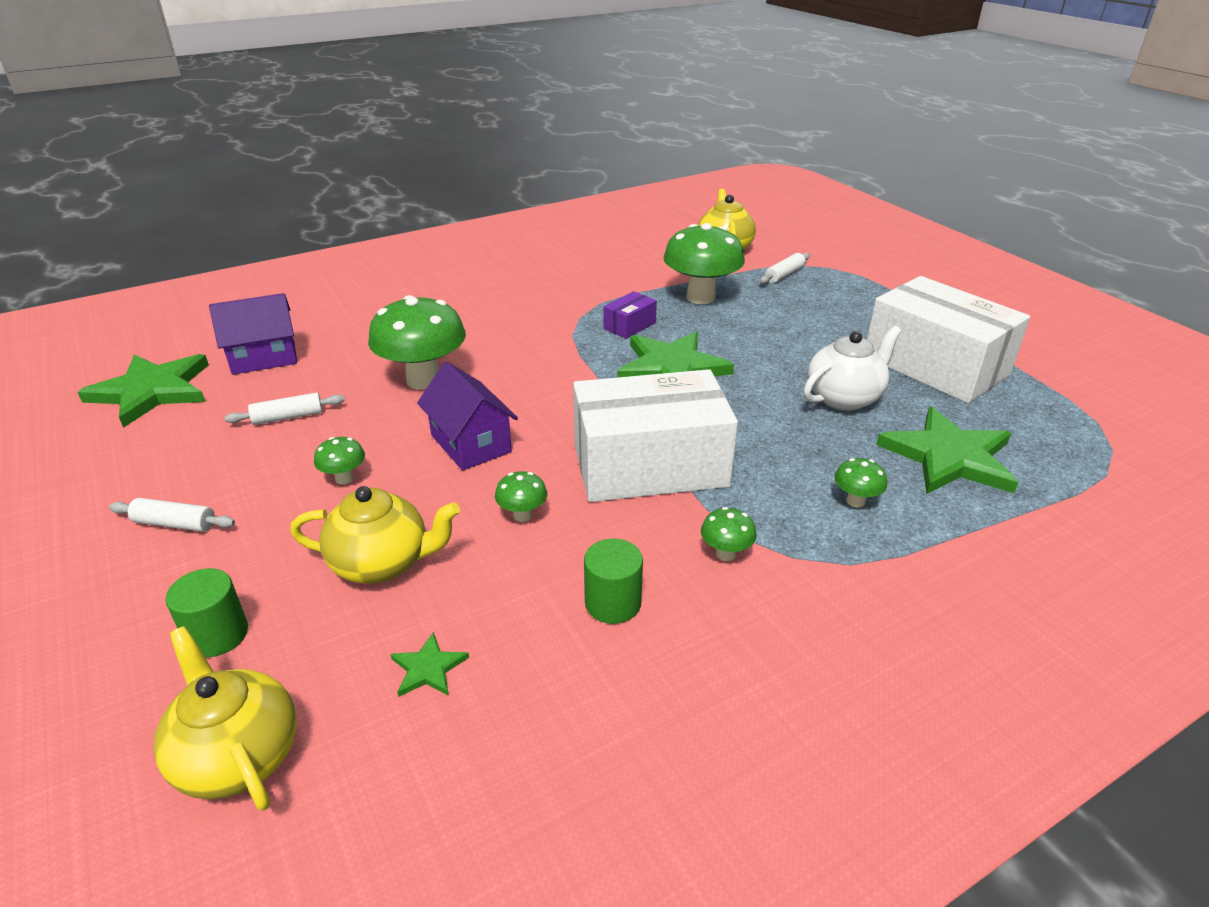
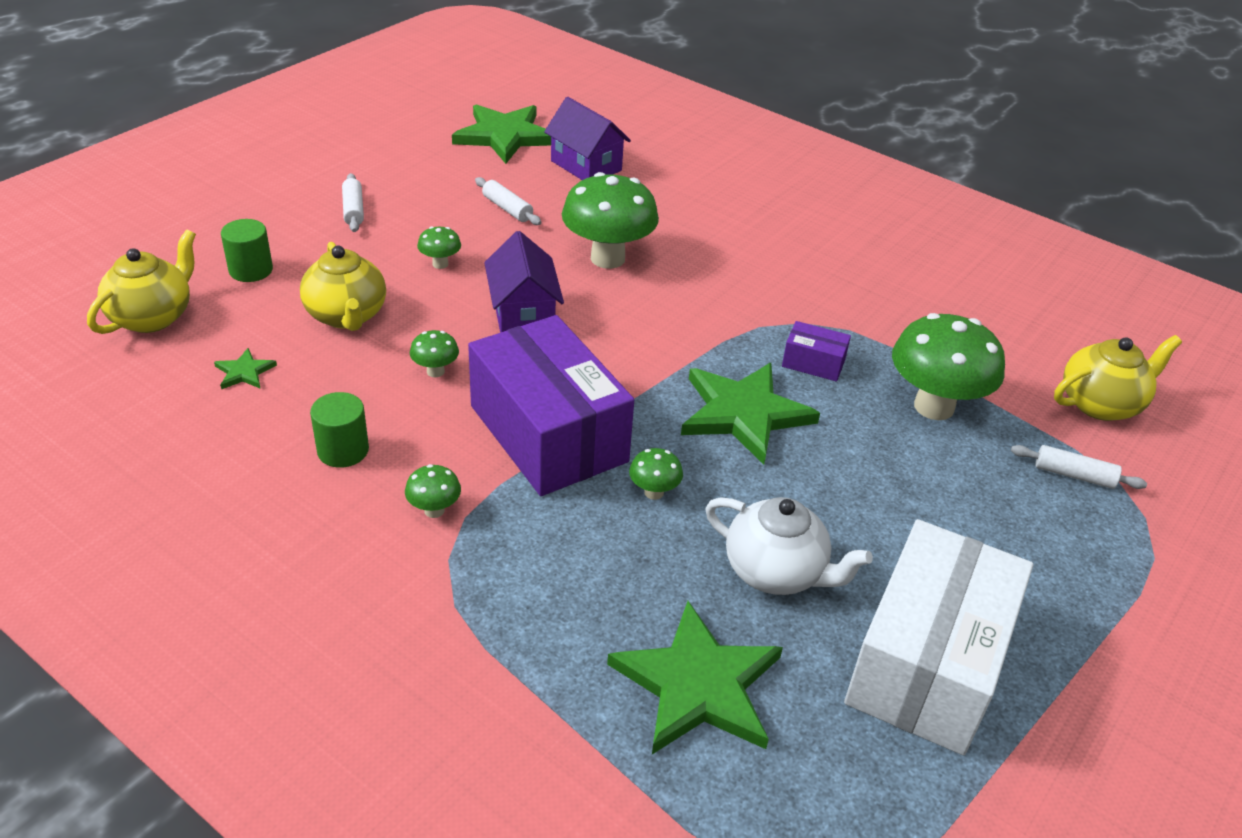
camera: 65 degrees right, 5 degrees up
purple house [417,362,518,471] -> purple house turned 45 degrees counterclockwise [484,231,564,333]
white box [573,369,738,502] -> purple box [468,315,634,496]
green mushroom [834,458,887,507] -> green mushroom moved to [629,448,683,500]

